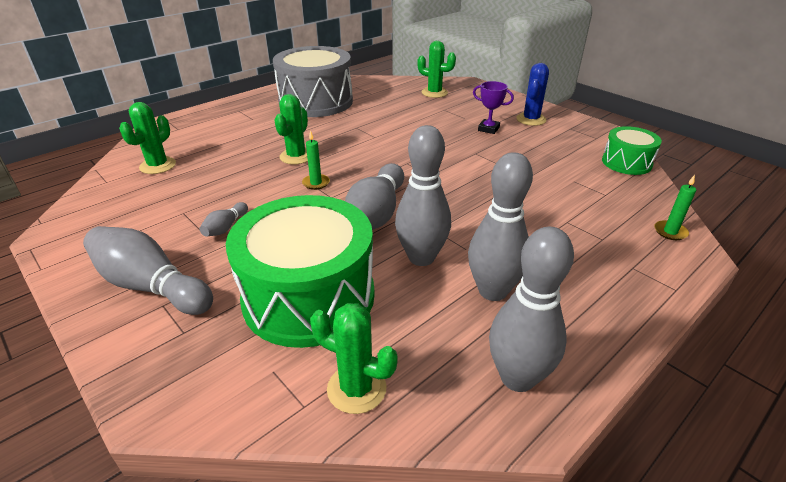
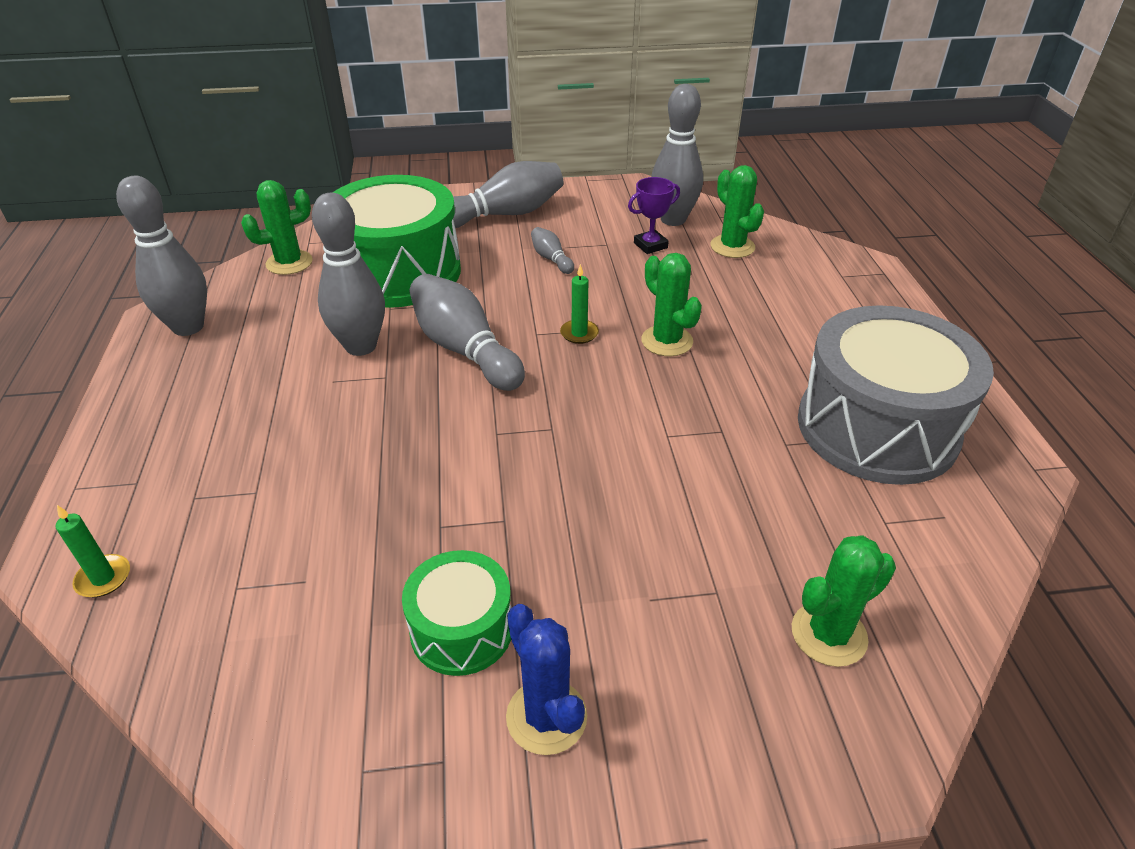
camera: 125 degrees right, 5 degrees up
grey bowling pin [468,152,533,301] -> grey bowling pin moved to [651,84,703,226]
purple trophy [473,81,514,134] -> purple trophy moved to [628,177,680,254]
green drum [602,126,662,175] -> green drum moved to [402,550,512,676]

